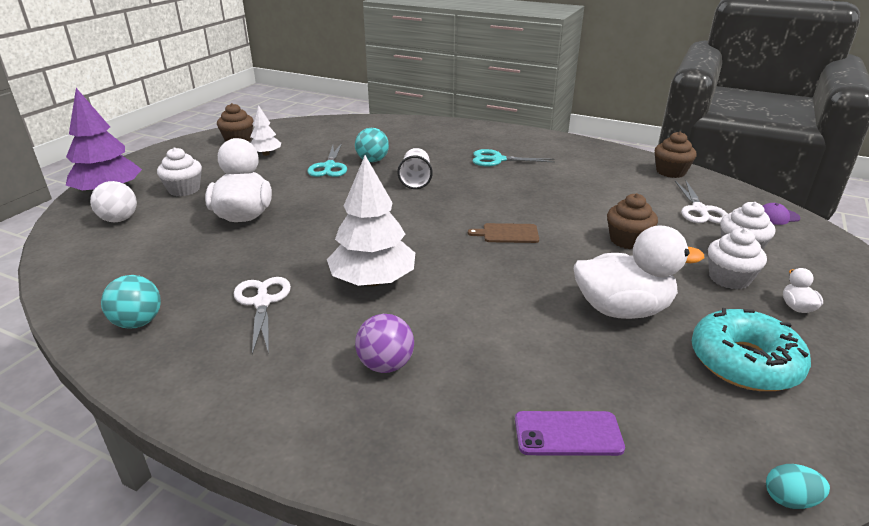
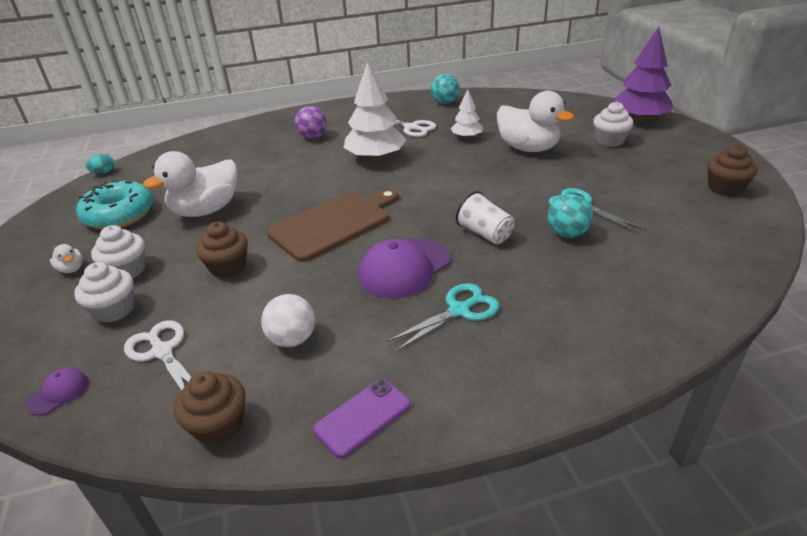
camera: 140 degrees right, 5 degrees up
white ball [90,181,137,222] -> white ball moved to [261,294,315,347]
white tree [250,105,281,156] -> white tree moved to [451,90,483,139]
brown cutting board [468,223,539,243] -> brown cutting board [267,189,399,262], size x2.12
purple phone [515,411,625,456] -> purple phone moved to [313,379,411,458]
none -> purple cap [359,238,450,299]

